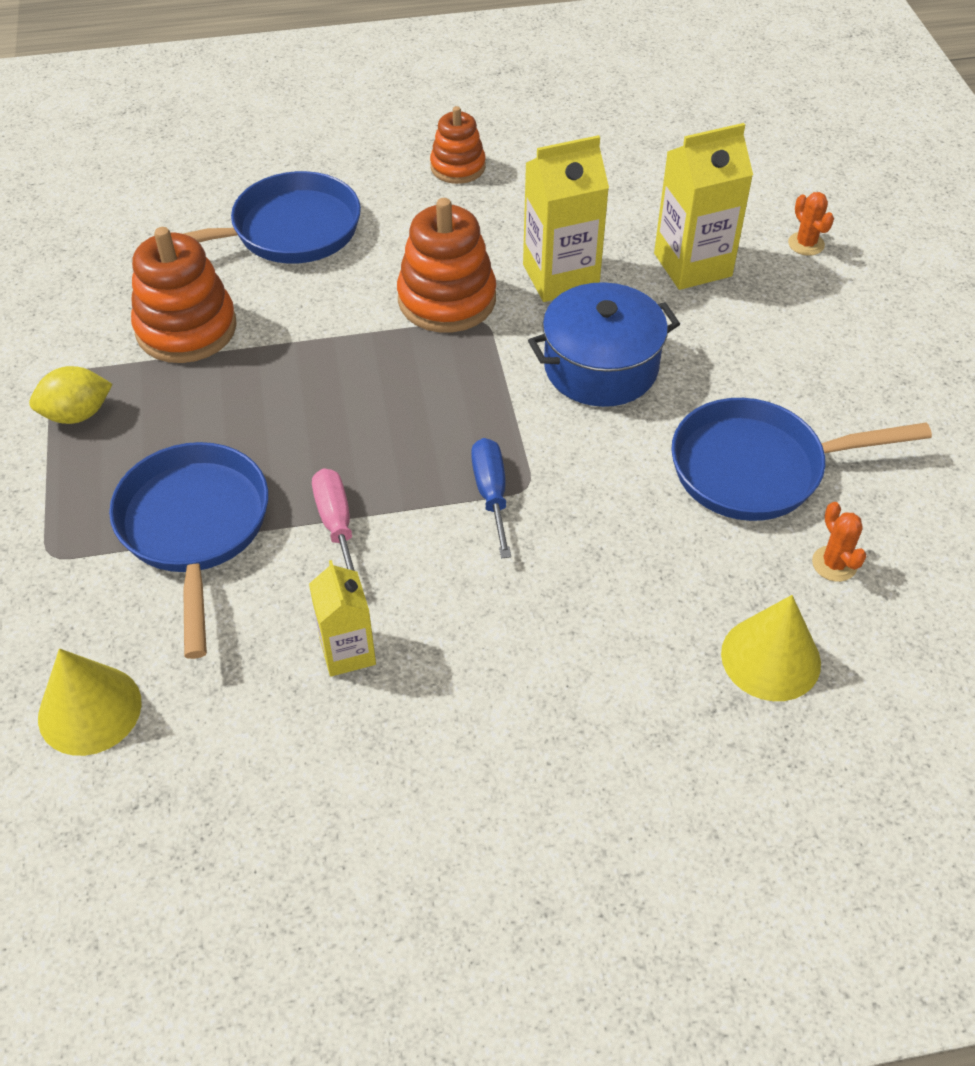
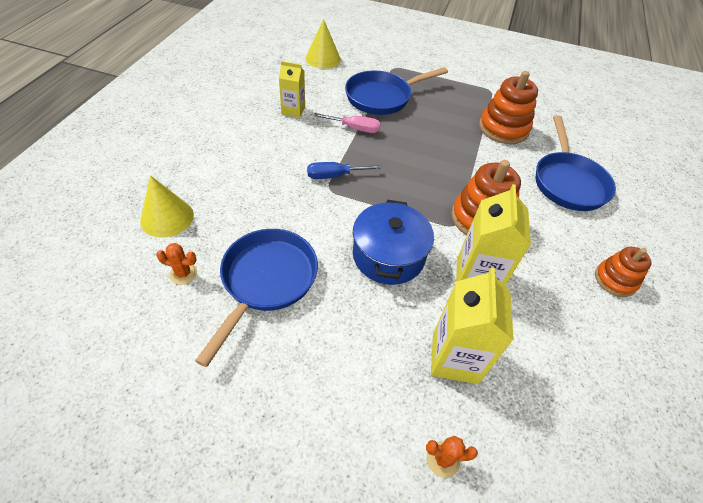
camera: 115 degrees right, 0 degrees up
yellow lemon [29,366,113,424] -> none
blue pan [109,442,268,659] -> blue pan turned 135 degrees clockwise [345,67,448,115]
blue screwdriver [471,438,511,558] -> blue screwdriver turned 150 degrees clockwise [307,162,382,179]

